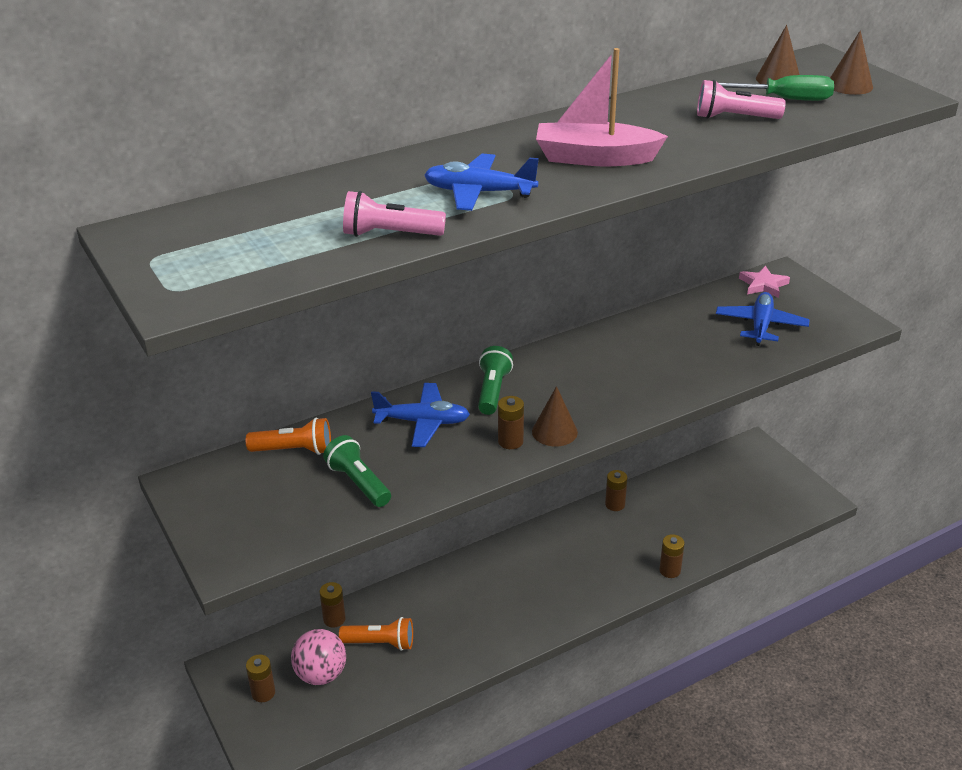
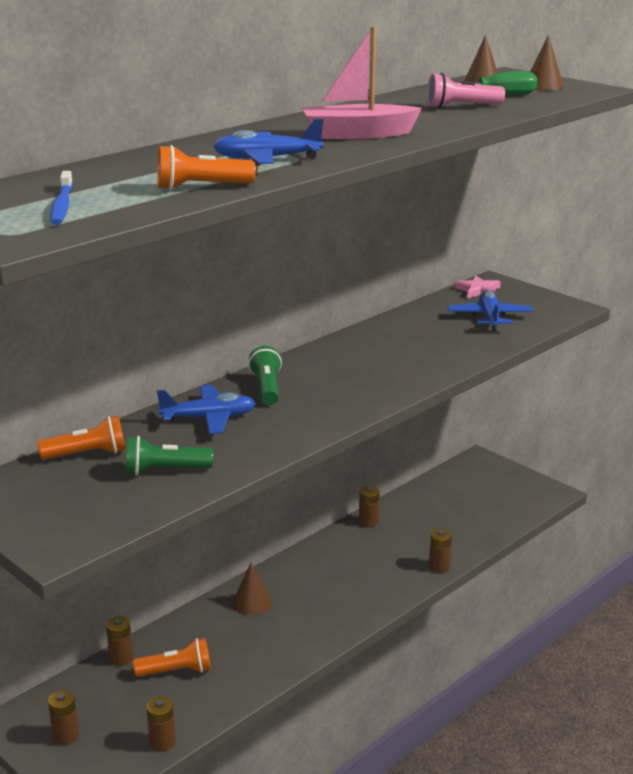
camera: 15 degrees left, 10 degrees down
pink ball [291,629,346,685] -> none
green flashlight [323,435,391,507] -> green flashlight turned 45 degrees counterclockwise [126,436,213,475]
pink flashlight [343,191,446,237] -> orange flashlight [157,145,256,190]
brown battery [498,396,524,449] -> brown battery moved to [146,697,176,751]
brown cone [532,386,578,447] -> brown cone moved to [233,563,272,615]
none -> blue toothbrush [50,171,73,225]

